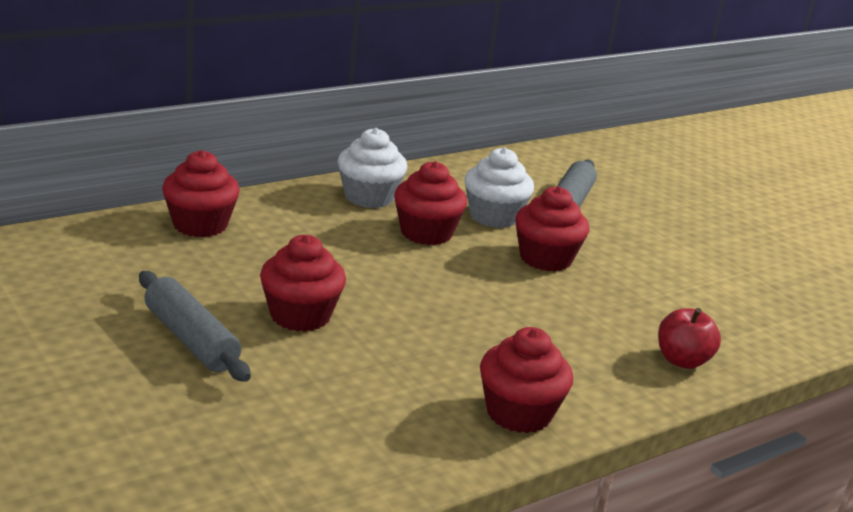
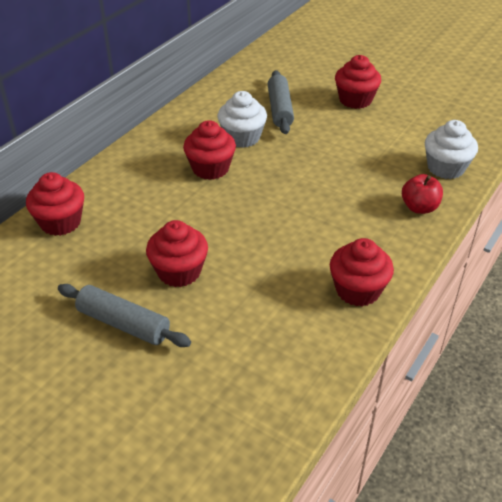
camera: 20 degrees left, 15 degrees up
white cupcake [338,128,407,208] -> white cupcake moved to [425,120,478,179]
red cupcake [515,186,589,272] -> red cupcake moved to [335,55,381,109]

